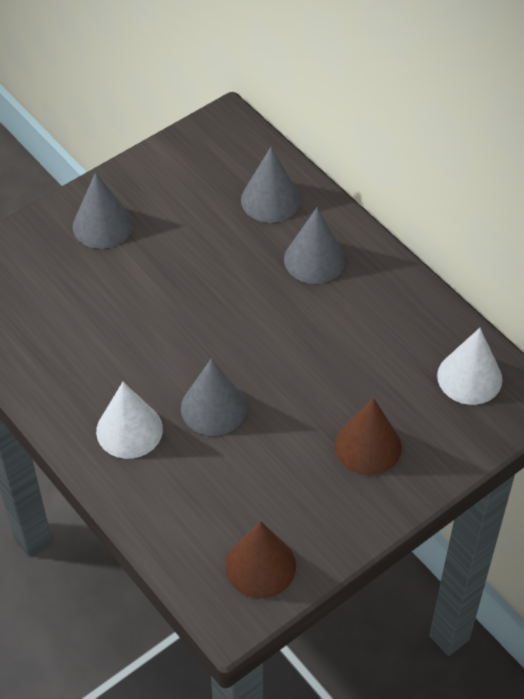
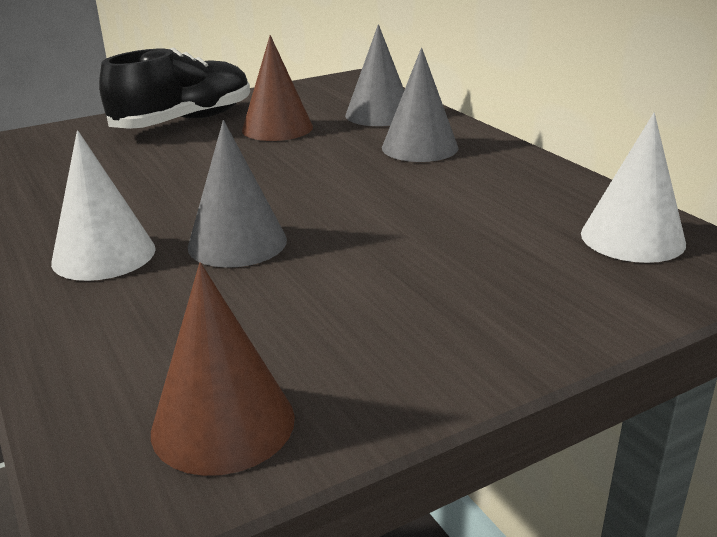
camera: 10 degrees right, 25 degrees down
grey cone [73,172,133,249] -> black shoe [99,47,250,129]
brown cone [335,398,402,475] -> brown cone moved to [242,35,313,141]

